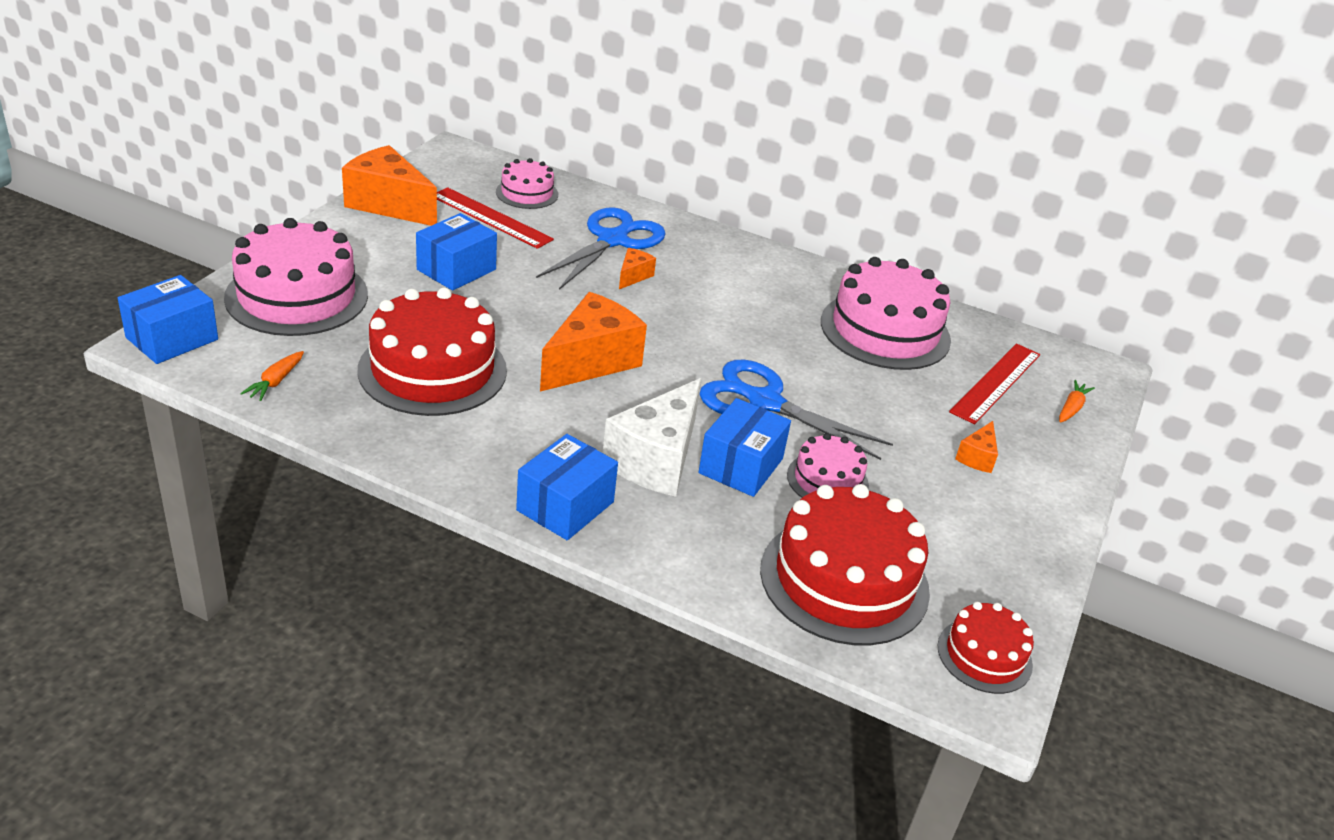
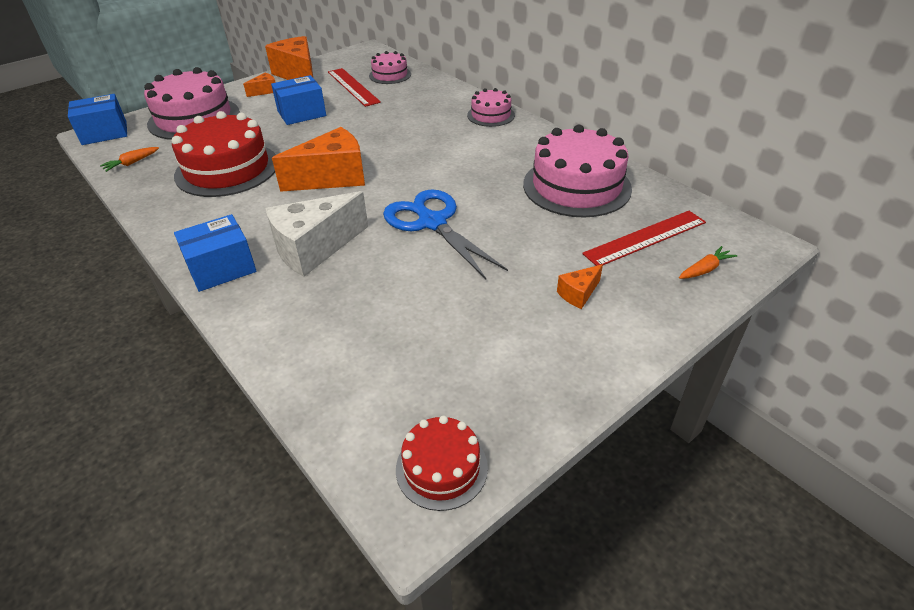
camera: 30 degrees right, 5 degrees up
blue scissors [536,207,666,290] -> none
orange cheese [619,248,656,289] -> orange cheese moved to [243,73,276,97]
blue box [698,398,791,497] -> none
red cake [760,484,930,645] -> none
pink cake [787,433,869,498] -> pink cake moved to [467,88,515,127]

